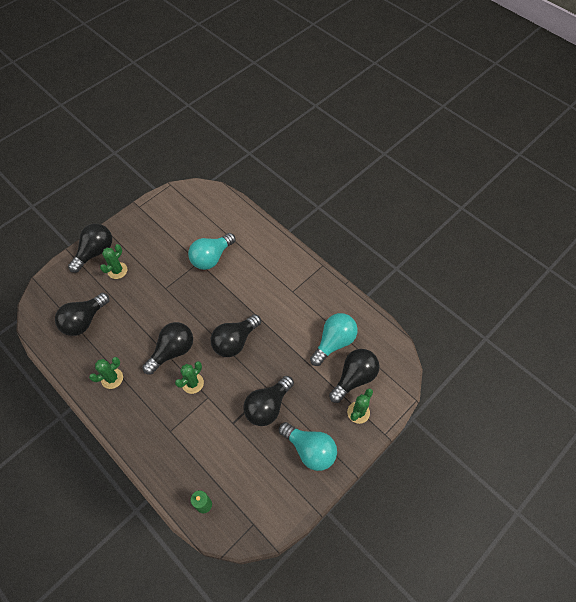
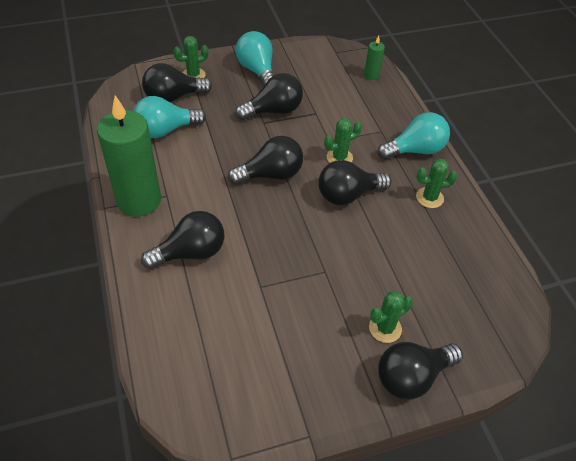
camera: 155 degrees left, 10 degrees down
black light bulb [55,293,110,336] -> black light bulb moved to [141,211,225,269]
turquoise light bulb [188,233,236,270] -> turquoise light bulb moved to [378,112,450,159]
none -> green candle [97,95,161,216]

